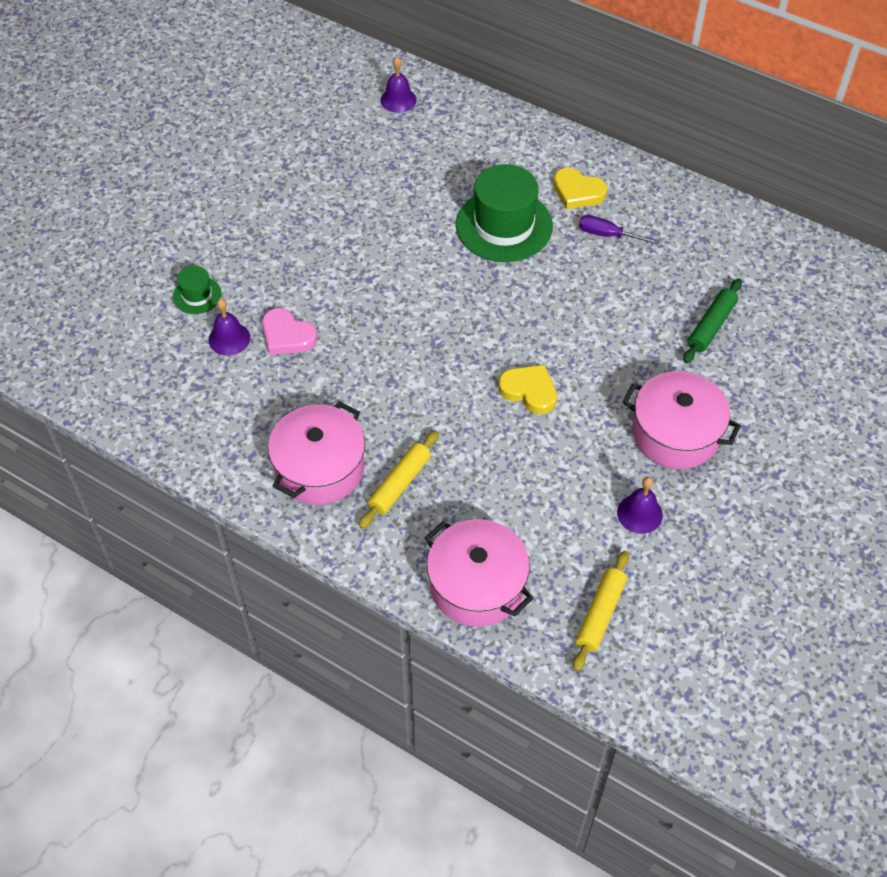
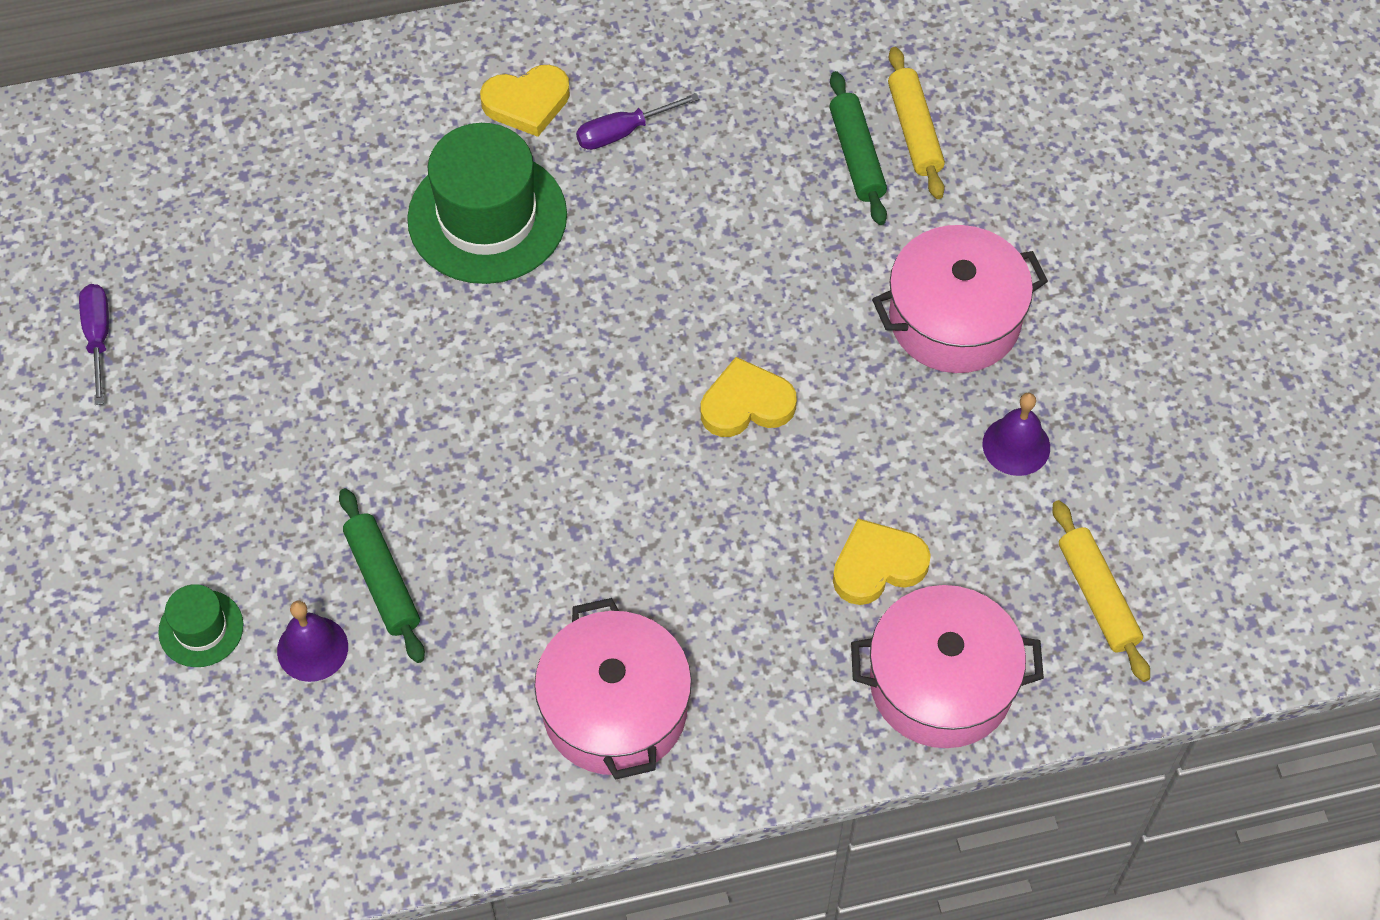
camera: 45 degrees left, 5 degrees up
pink heart [262,308,317,355] -> green rolling pin [339,488,425,663]
yellow rolling pin [359,430,439,529] -> yellow rolling pin moved to [888,47,945,199]
purple bell [380,56,417,113] -> none
none -> purple screwdriver [79,284,109,405]
none -> yellow heart [833,519,931,605]

